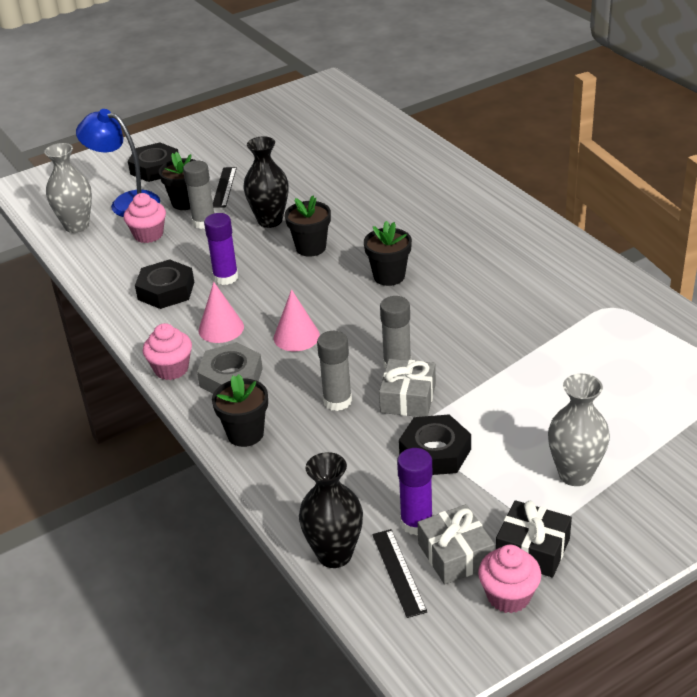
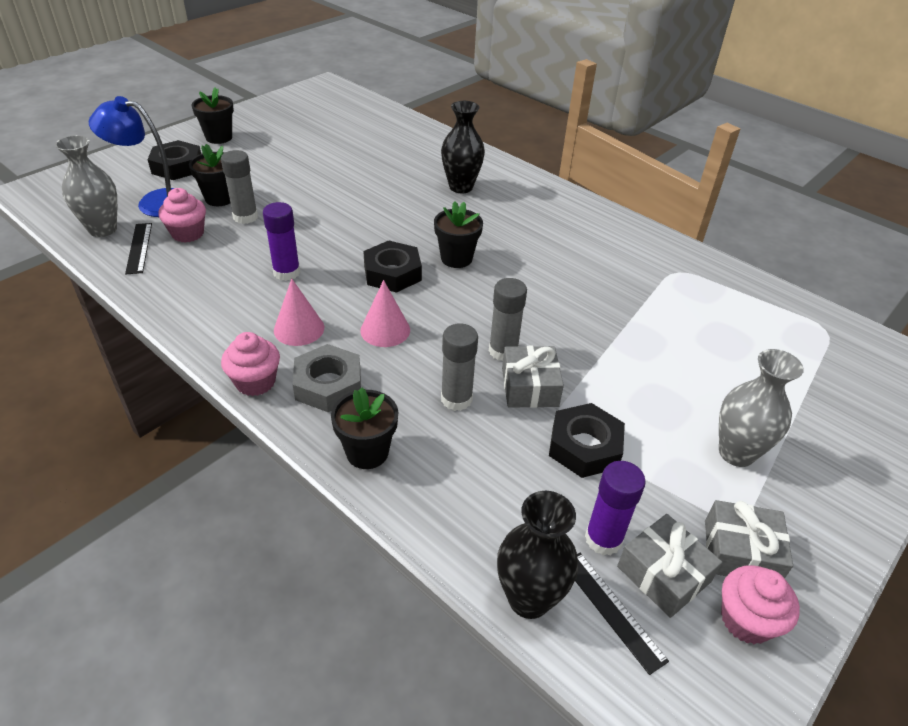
camera: 20 degrees left, 5 degrees up
black nut [135,259,194,309] -> black nut moved to [363,240,422,293]
black ruler [213,167,237,208] -> black ruler moved to [125,223,152,274]
black vase [244,136,288,228] -> black vase moved to [441,101,485,193]
black flower pot [285,195,331,257] -> black flower pot moved to [192,87,234,144]
black gift [496,500,572,577] -> grey gift [705,500,793,578]

